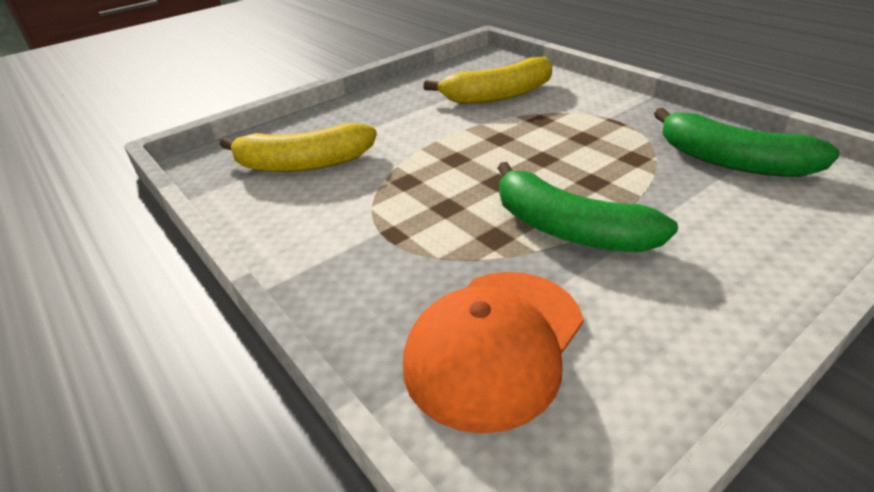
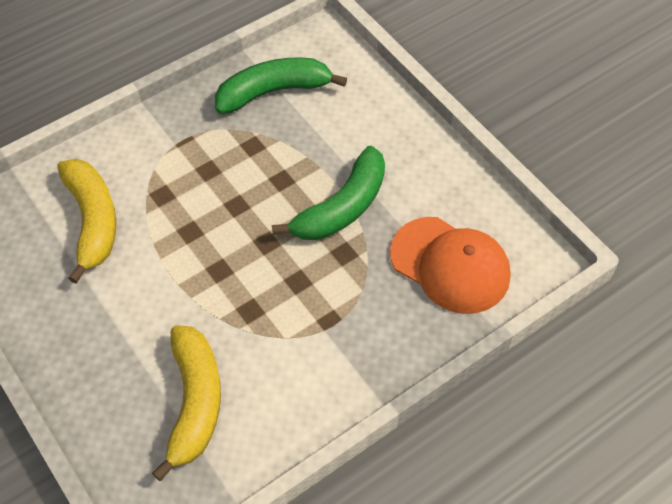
camera: 90 degrees left, 20 degrees up
green banana [654,108,840,177] -> green banana turned 150 degrees counterclockwise [215,57,347,114]

